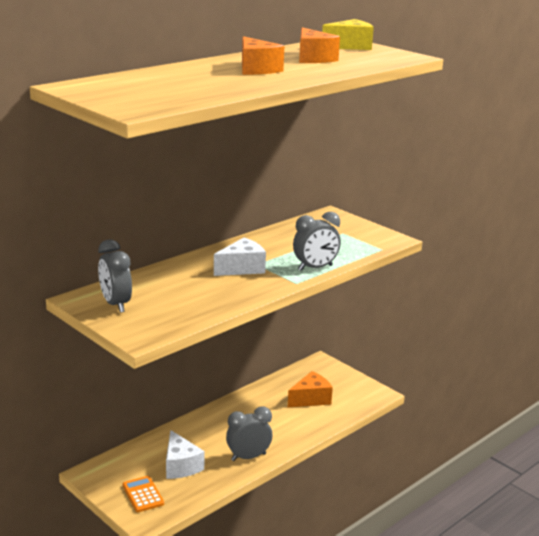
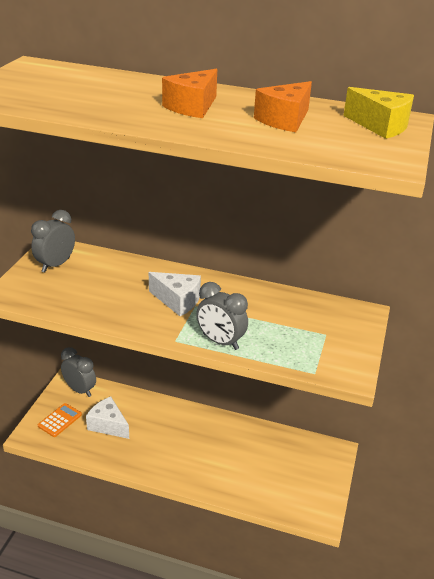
camera: 60 degrees right, 10 degrees up
white cheese [166,430,204,479] -> white cheese turned 90 degrees clockwise [86,397,129,439]
grey clock [226,406,272,461] -> grey clock moved to [61,347,96,397]
orange cheese [288,371,333,407] -> none

